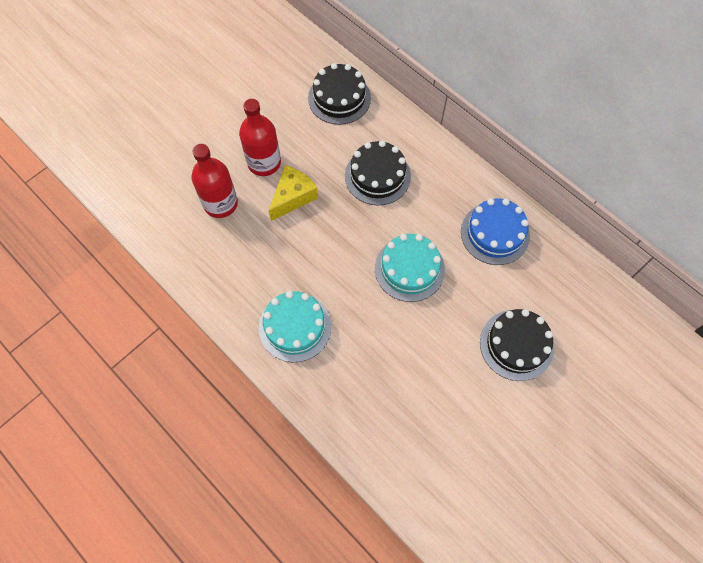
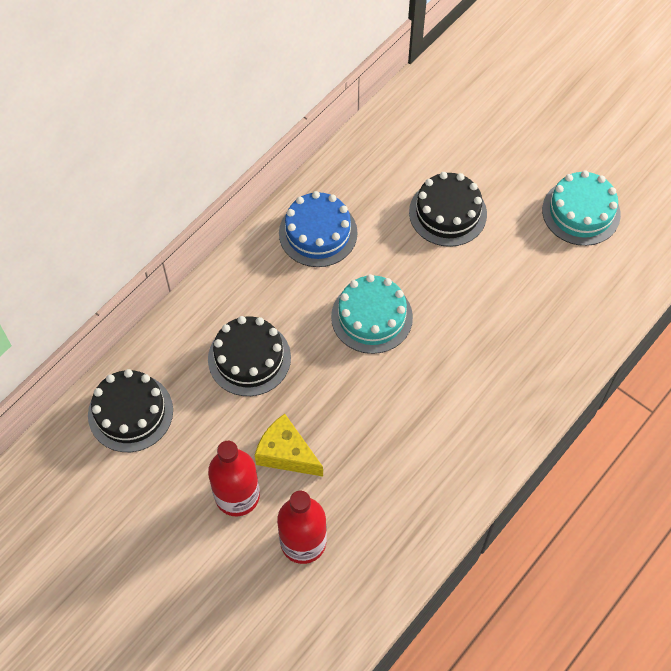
camera: 95 degrees left, 5 degrees down
turquoise cake [259,291,332,362] -> turquoise cake moved to [542,170,621,246]

